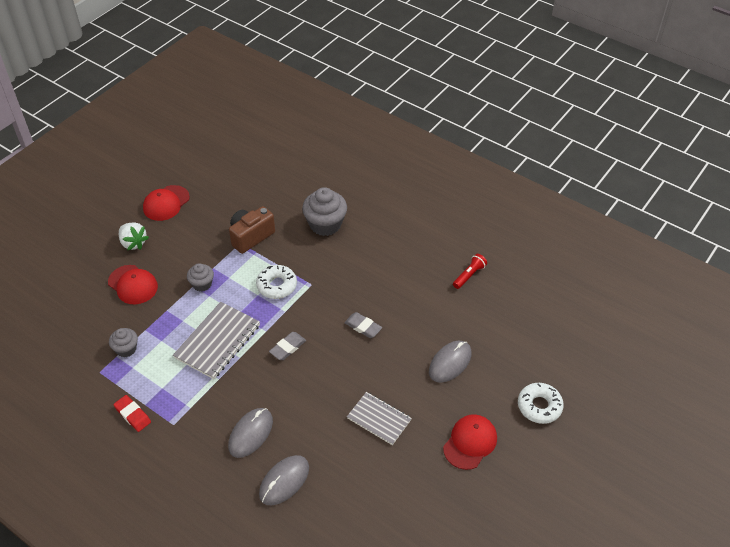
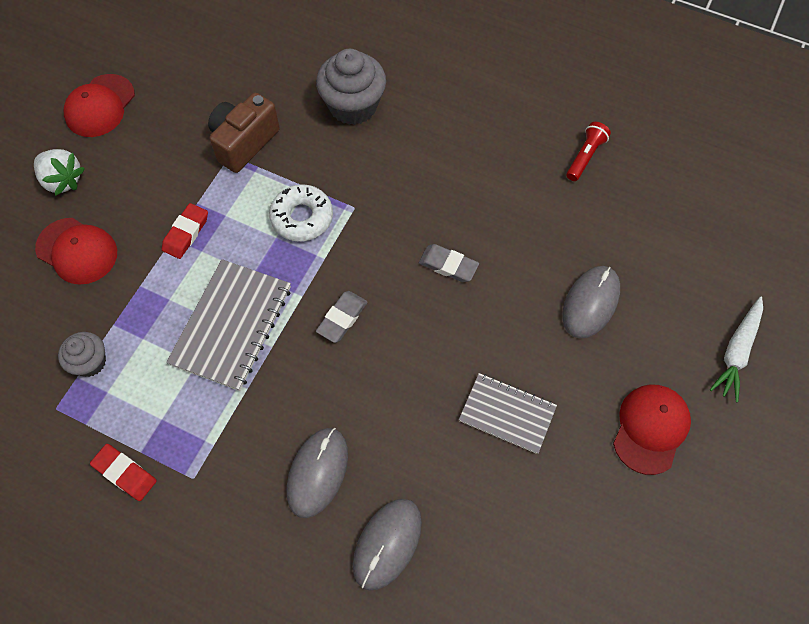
camera: 10 degrees left, 15 degrees up
grey cupcake [187,263,214,292] -> red eraser [162,203,208,259]
white donut [518,383,564,424] -> white carrot [710,296,763,402]

